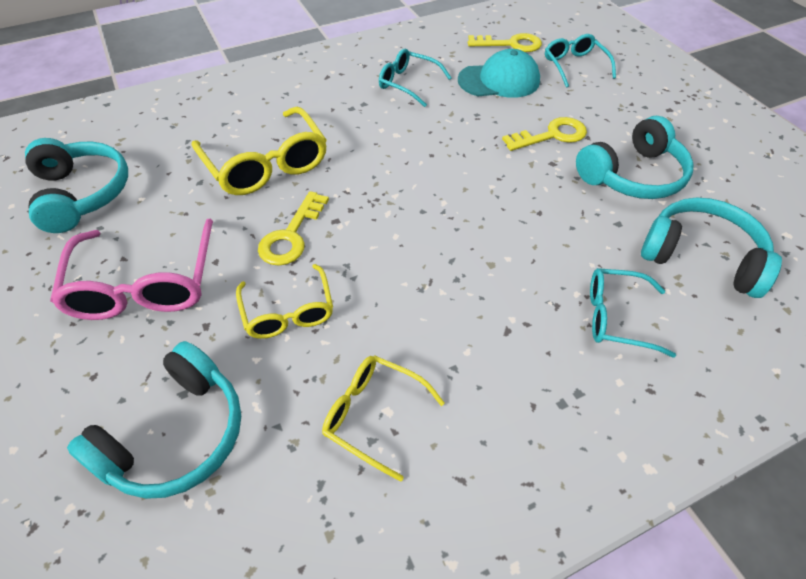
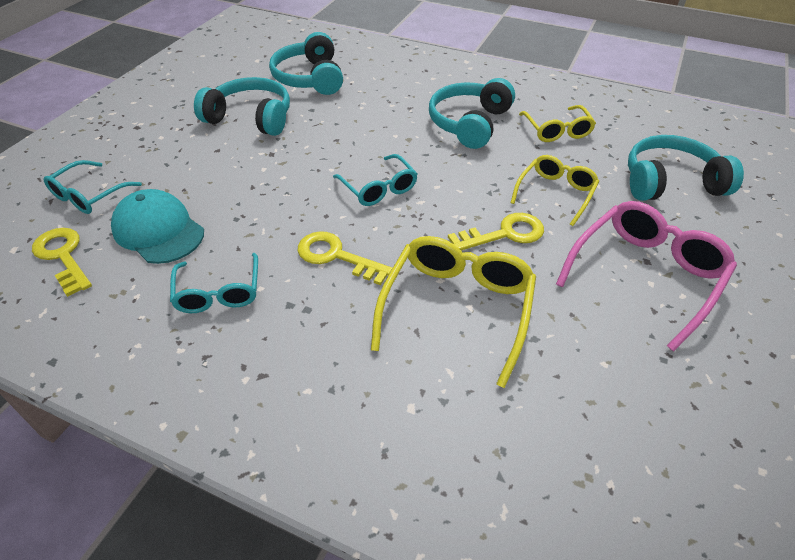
camera: 130 degrees left, 5 degrees down
turquoise headphones [25,138,128,233] -> turquoise headphones moved to [429,78,515,149]
yellow key [502,117,587,151] -> yellow key moved to [298,231,392,285]
turquoise glasses [590,268,676,358] -> turquoise glasses moved to [333,154,417,206]

